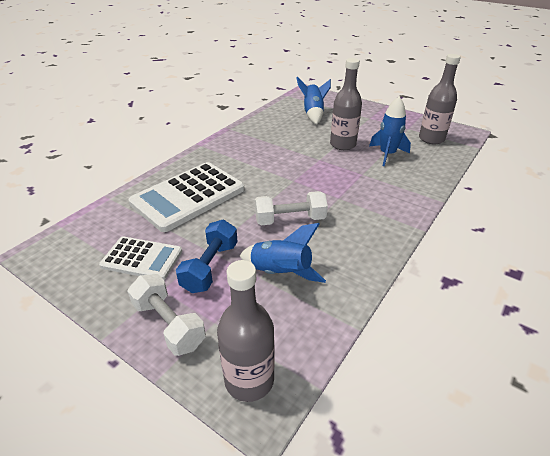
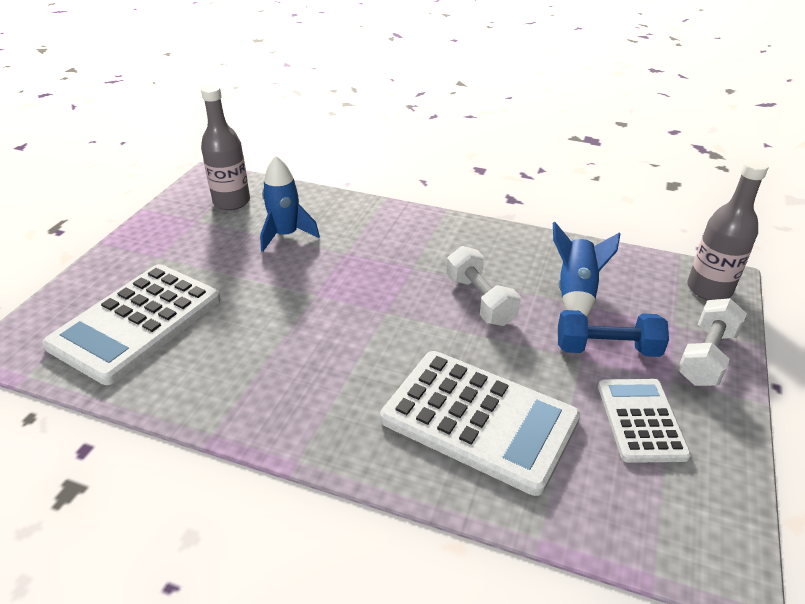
camera: 105 degrees left, 0 degrees up
blue rocket [296,77,331,124] -> white calculator [43,264,221,385]
grey bottle [330,58,362,150] -> none

